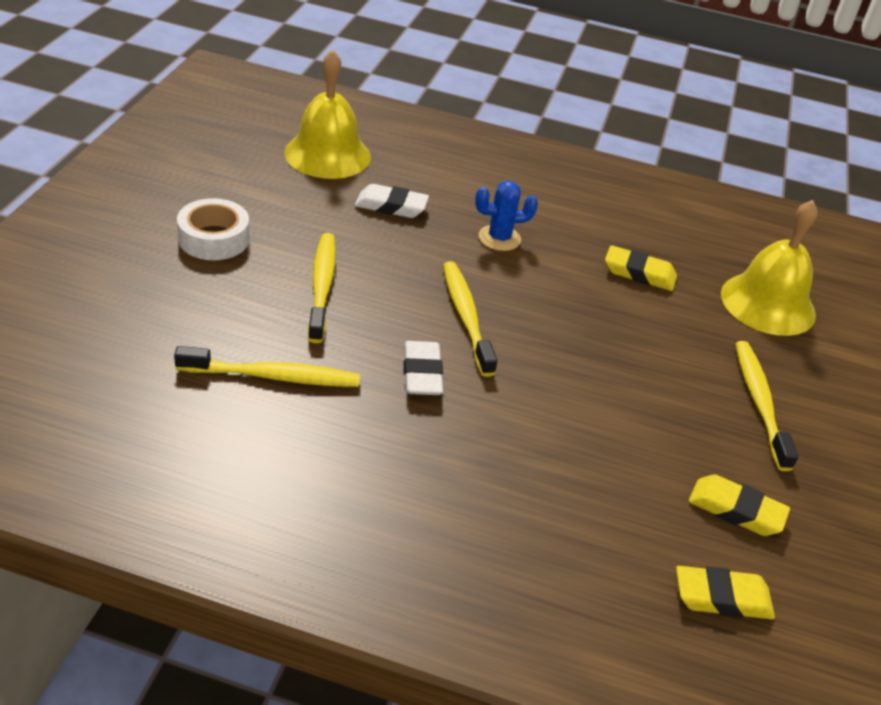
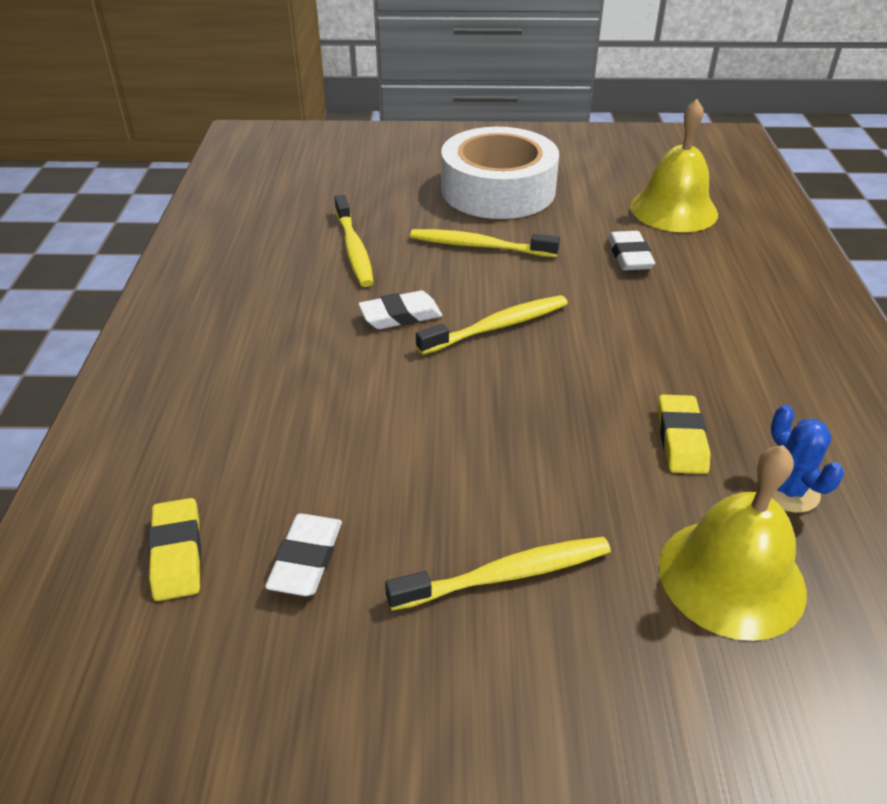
camera: 80 degrees right, 0 degrees up
white tape [177,198,249,260] -> white tape [441,127,559,219], size x1.93
yellow toothbrush [308,233,336,343] -> yellow toothbrush turned 150 degrees counterclockwise [410,229,560,257]
blue cactus [475,181,538,251] -> blue cactus moved to [771,405,844,513]
yellow eraser [689,474,790,536] -> white eraser [265,514,342,596]

